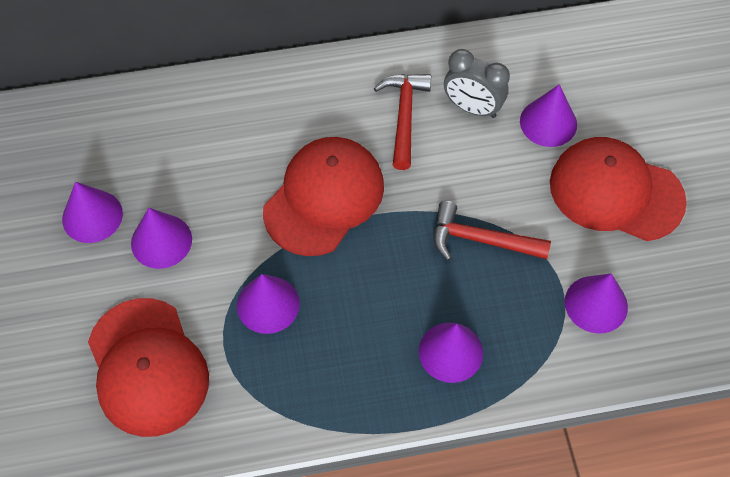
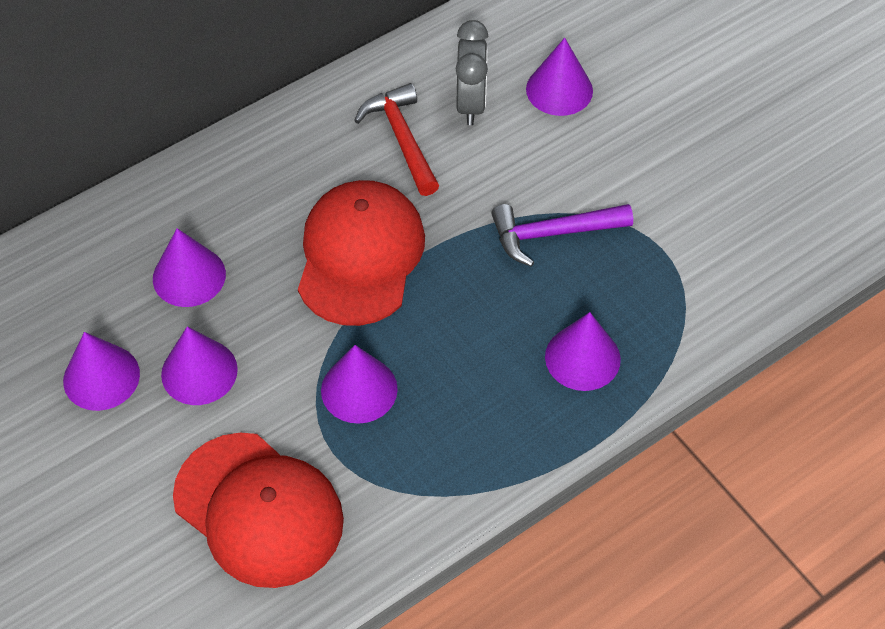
camera: 25 degrees left, 5 degrees down
red hammer [434,201,551,261] -> purple hammer [491,204,633,267]
grey clock [444,49,510,118] -> grey clock turned 90 degrees counterclockwise [456,20,489,125]
red cap [550,137,687,241] -> none
purple cone [565,274,628,334] -> purple cone moved to [153,228,226,307]

